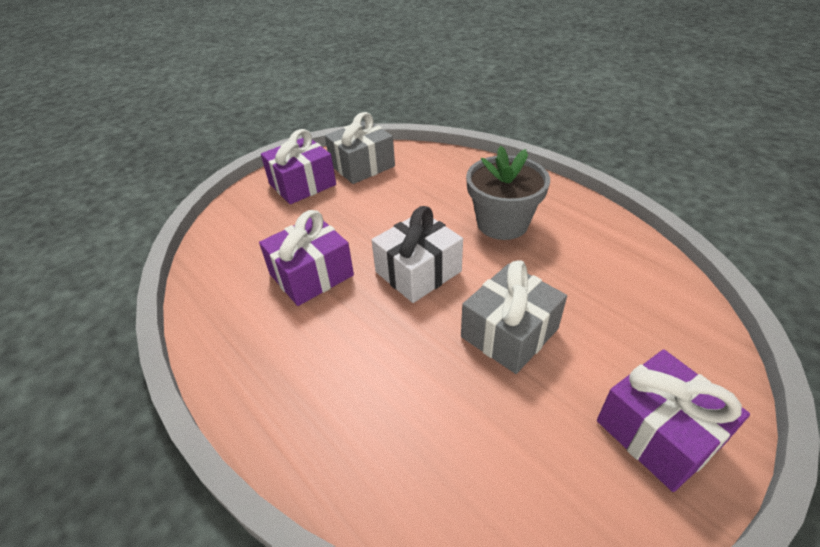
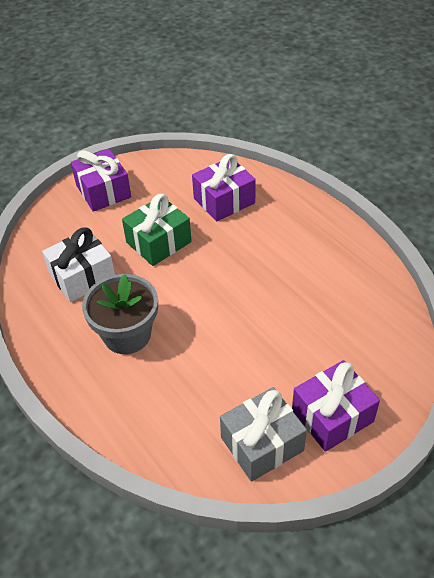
camera: 175 degrees left, 5 degrees up
purple gift [259,210,354,306] -> purple gift moved to [192,154,256,221]
white gift [372,206,463,303] -> white gift moved to [42,228,115,302]
grey gift [461,260,567,374] -> green gift [122,194,192,266]

